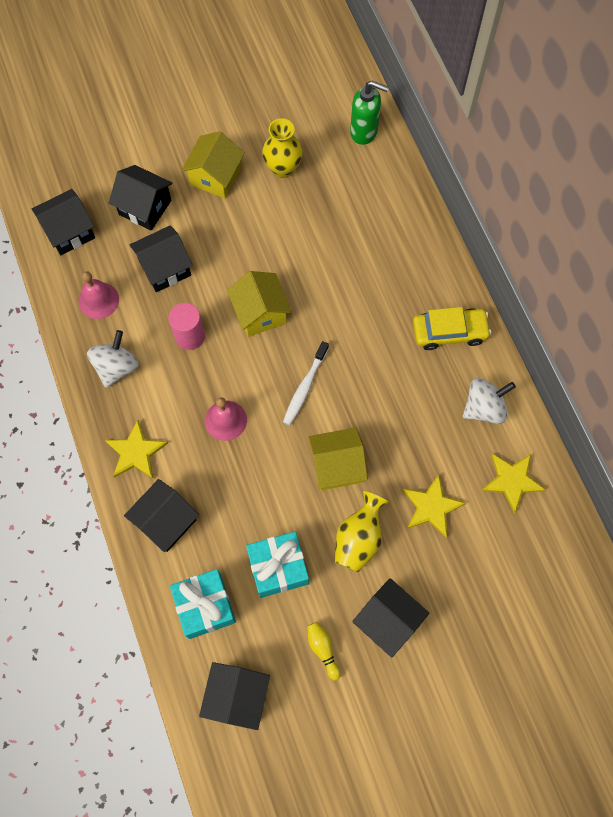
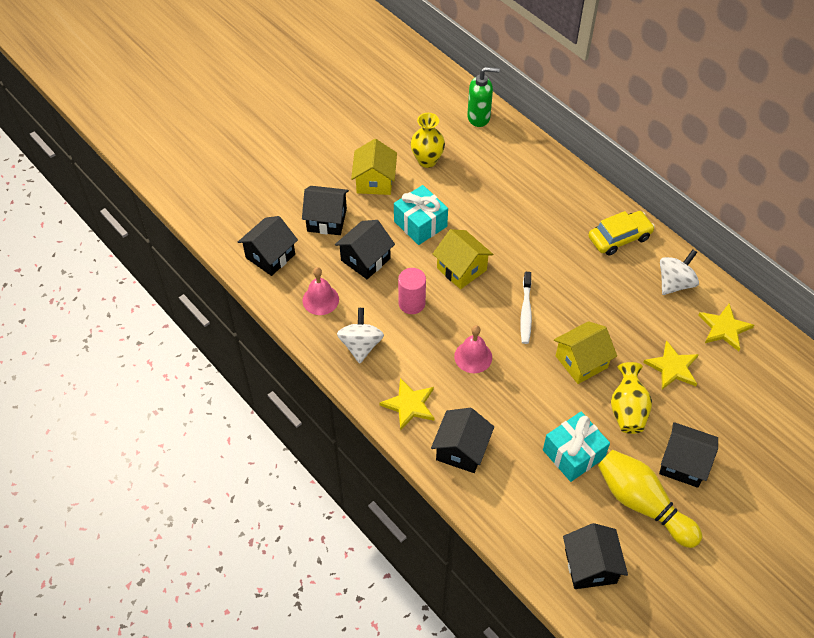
camera: 20 degrees left, 15 degrees down
turquoise gift [170,569,236,639] -> turquoise gift moved to [394,185,448,245]
yellow bowling pin [307,622,341,680] -> yellow bowling pin [598,450,702,548], size x2.25

